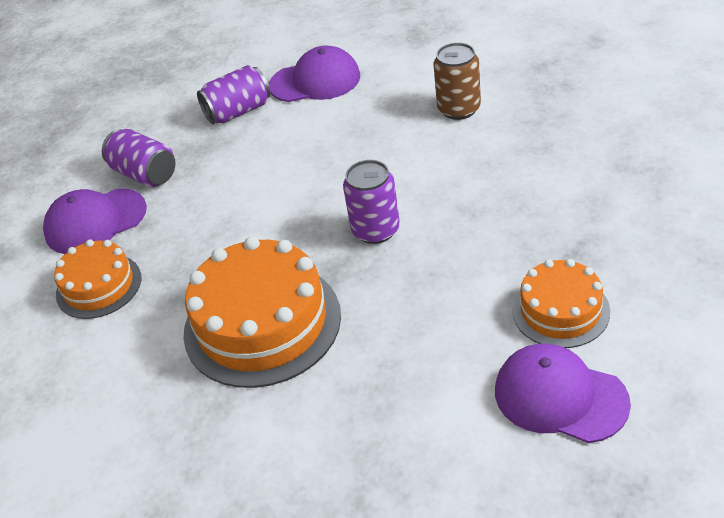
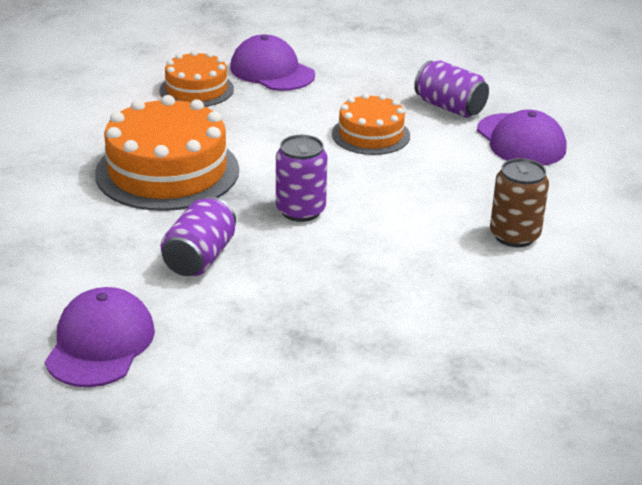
camera: 65 degrees right, 10 degrees down
purple can [102,129,175,187] -> purple can moved to [161,196,236,276]
orange cake [512,259,610,348] -> orange cake moved to [332,93,410,155]

